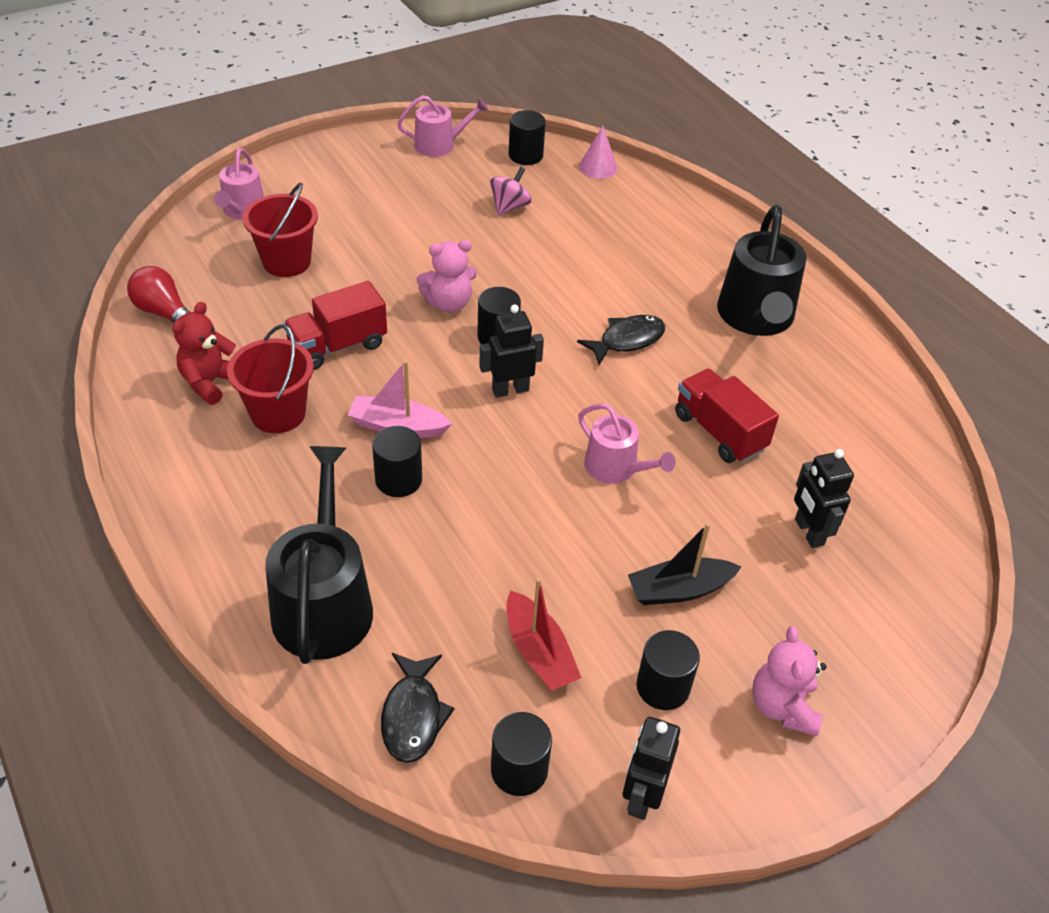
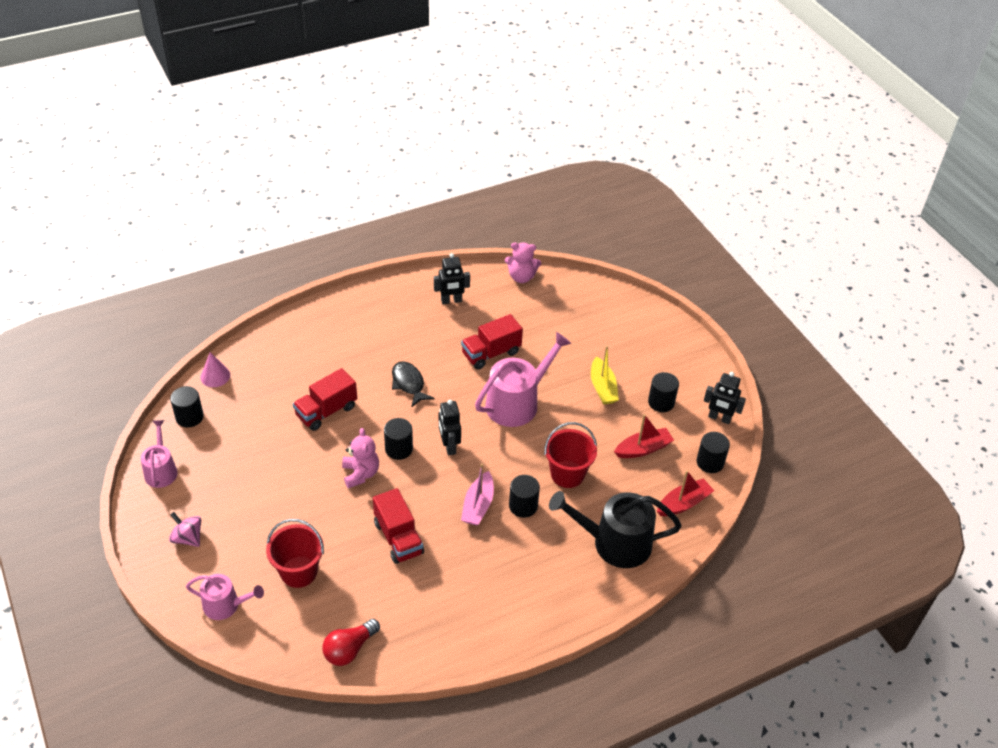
camera: 85 degrees left, 0 degrees up
red teddy bear [172,302,236,405] -> none
red bucket [227,324,314,433] -> red bucket moved to [544,422,597,488]
black fish [381,653,455,763] -> red boat [657,470,714,516]
pink spinning top [490,167,532,216] -> pink spinning top moved to [169,512,201,547]
pink watering can [578,403,675,484] -> pink watering can [475,332,572,427], size x1.71
black boat [628,523,742,605] -> yellow boat [591,346,619,404]
black watering can [717,205,806,336] -> none
pink teddy bear [752,626,826,736] -> pink teddy bear moved to [505,242,541,283]
black robot [794,449,854,548] -> black robot moved to [434,253,470,304]
none -> red truck [293,368,357,431]

